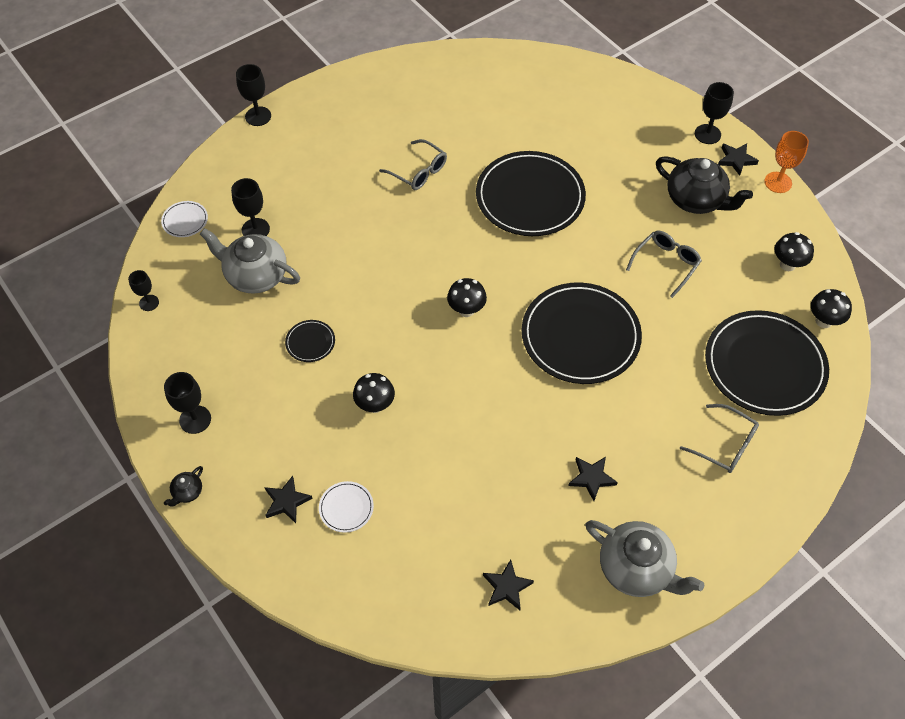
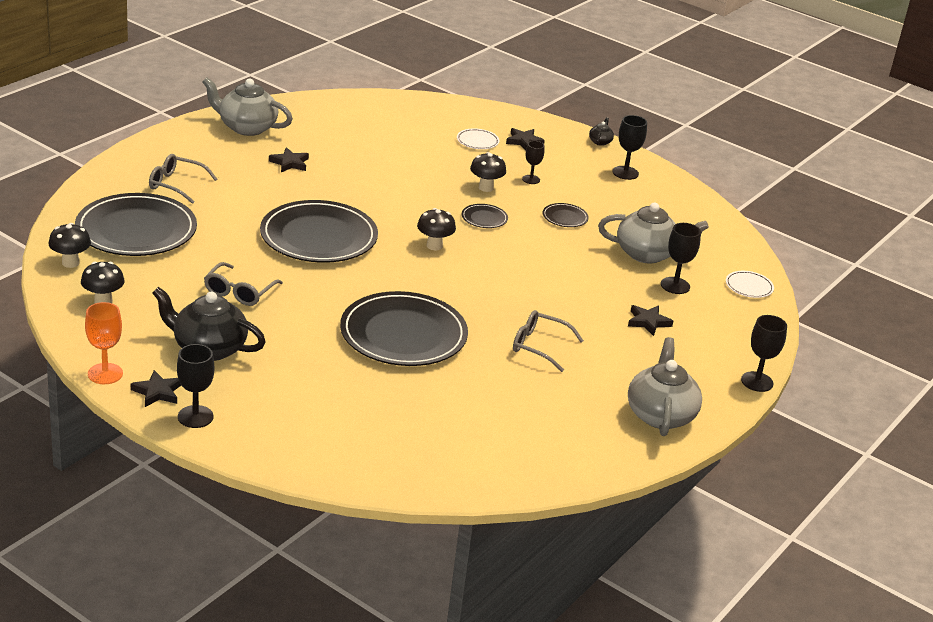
camera: 160 degrees right, 25 degrees down
black goblet [128,270,159,311] -> black goblet moved to [522,141,544,184]
black star [483,560,534,610] -> black star moved to [628,305,673,336]
none -> black plate [462,204,508,228]
none -> grey teapot [628,337,702,436]

